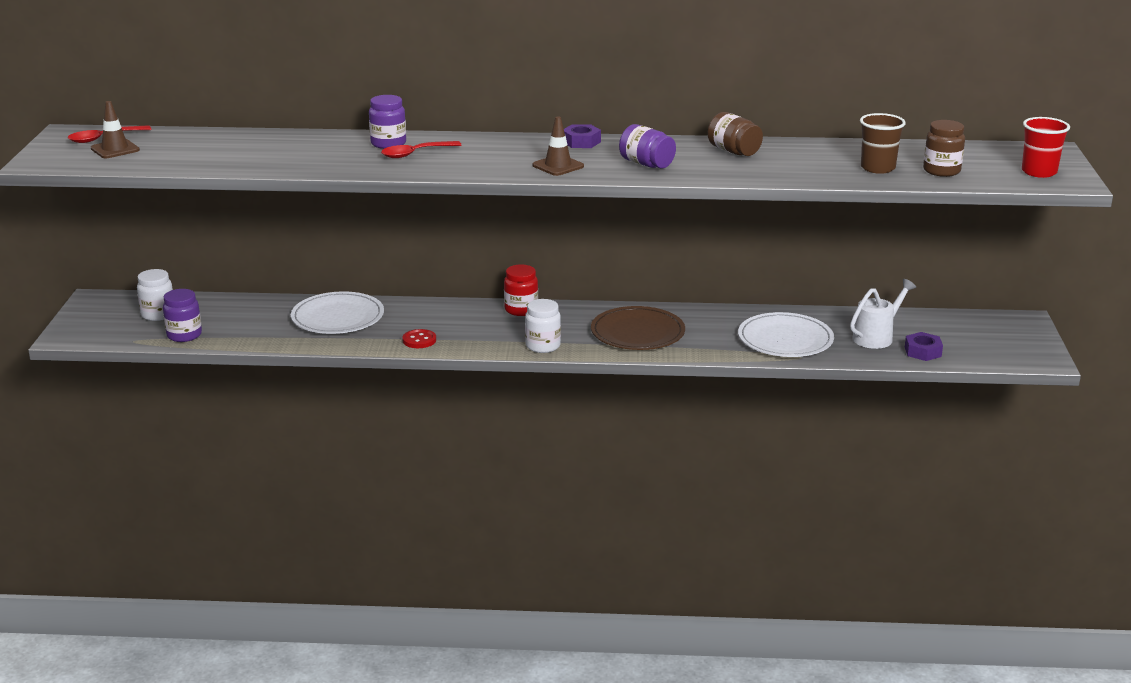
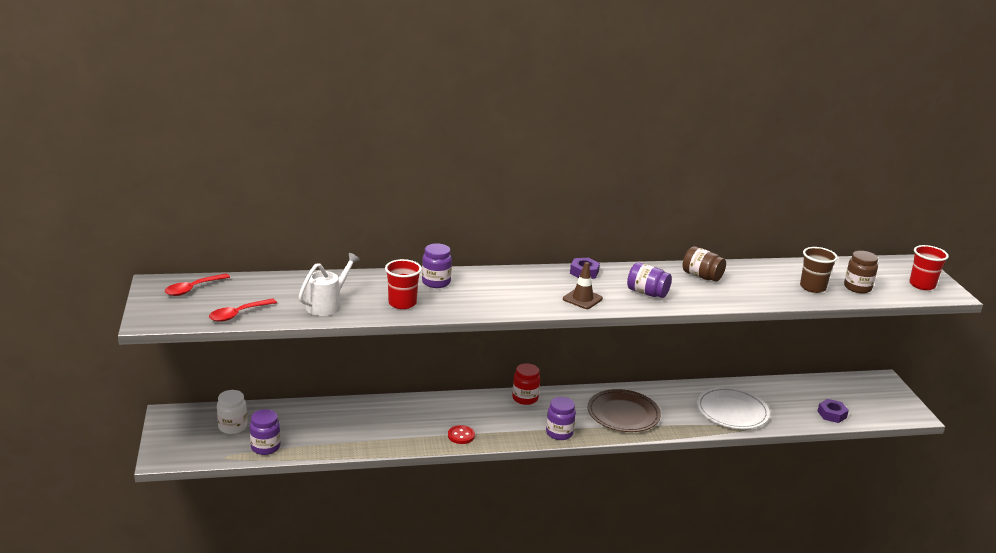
camera: 15 degrees left, 0 degrees up
brown traffic cone [91,101,140,158] -> none
white plate [291,291,384,334] -> none
red spoon [381,141,461,158] -> red spoon moved to [209,298,277,322]
white jar [525,299,561,353] -> purple jar [546,397,576,440]
white watering can [850,279,916,349] -> white watering can moved to [299,253,360,316]
none -> red cup [385,259,422,309]

